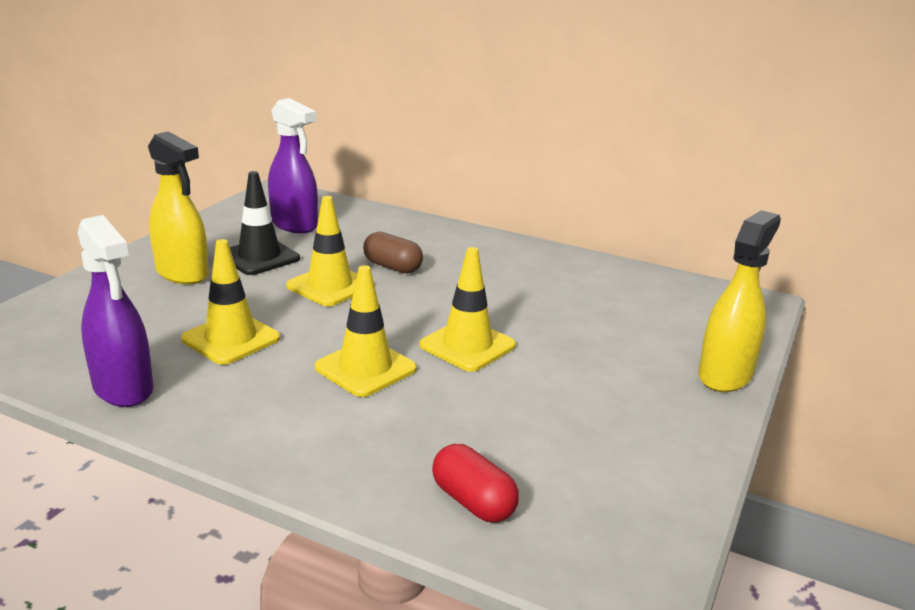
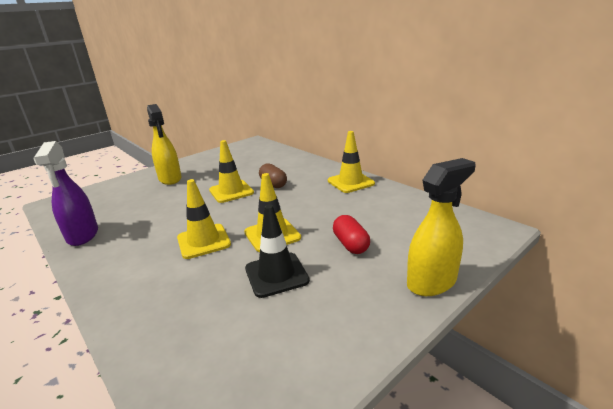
camera: 25 degrees right, 0 degrees up
yellow traffic cone [181,239,280,365] -> yellow traffic cone moved to [328,131,375,193]
black traffic cone [230,171,300,275] -> black traffic cone moved to [245,204,310,298]
purple spray bottle [268,98,318,233] -> none
red capsule [432,444,519,523] -> red capsule moved to [333,215,370,254]

